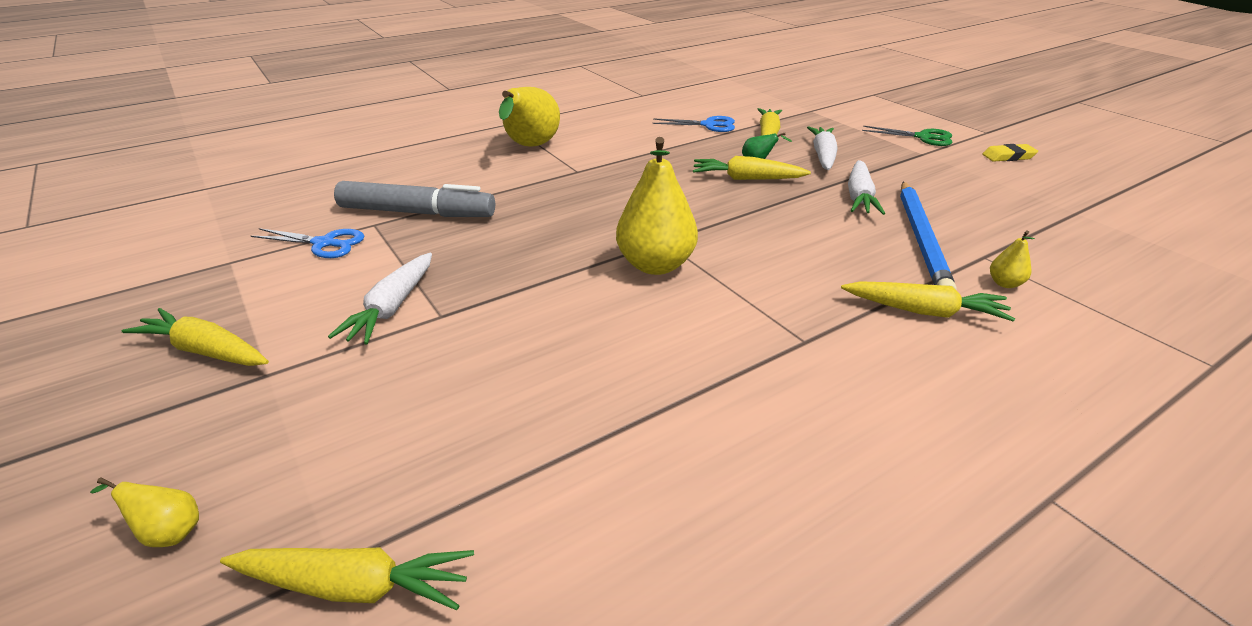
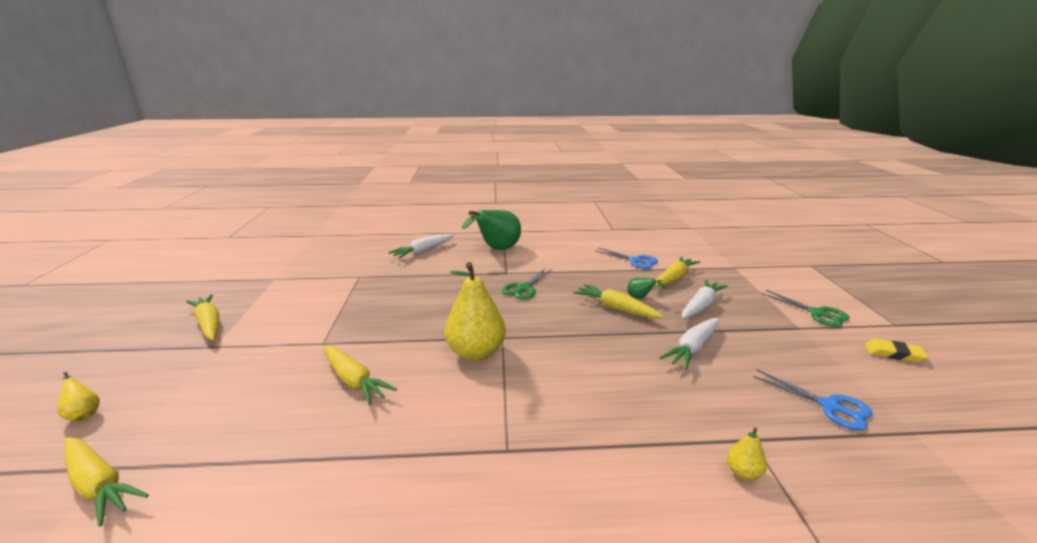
camera: 30 degrees right, 10 degrees down
blue scissors [251,228,364,258] -> blue scissors moved to [752,370,872,430]
white carrot [328,253,432,345] -> white carrot moved to [388,234,454,259]
grey marker [334,181,495,217] -> none
yellow pear [499,87,560,147] -> green pear [462,210,521,250]
yellow carrot [841,281,1015,322] -> yellow carrot moved to [324,345,397,406]
blue pencil [900,182,957,291] -> none
none -> green scissors [502,269,552,299]

